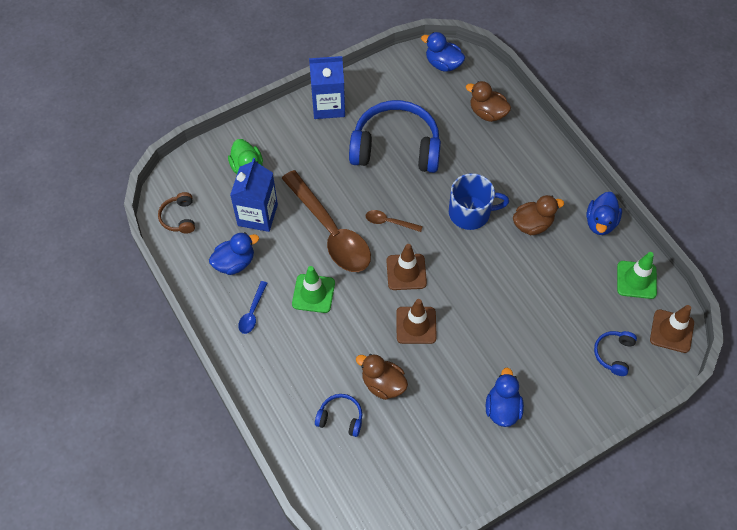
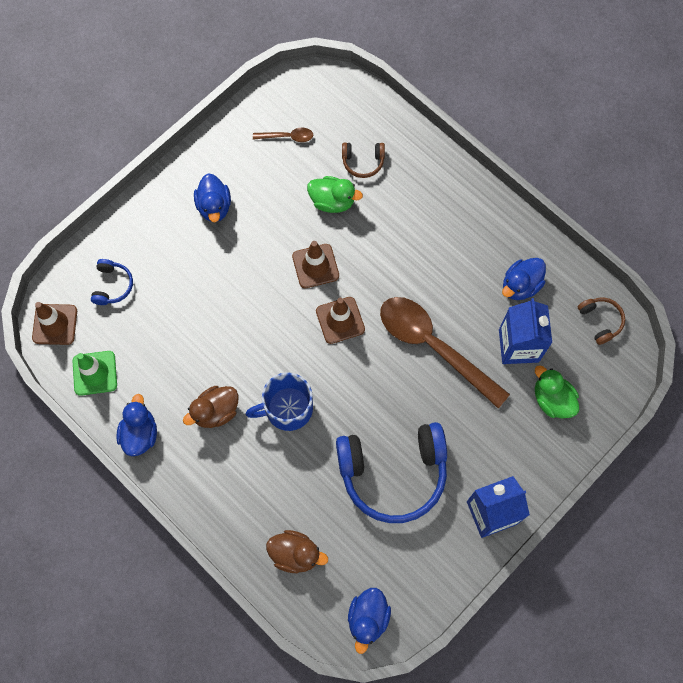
camera: 165 degrees right, 10 degrees up
blue spoon [238,281,268,334] -> none
green traffic cone [292,266,335,313] -> none
blue headphones [315,394,362,437] -> brown headphones [342,142,385,178]
brown duck [356,354,408,400] -> green duck [307,176,363,213]
brown spoon [366,210,423,232] -> brown spoon moved to [253,128,313,142]
blue duck [421,32,465,72] -> blue duck turned 90 degrees clockwise [348,588,391,654]

